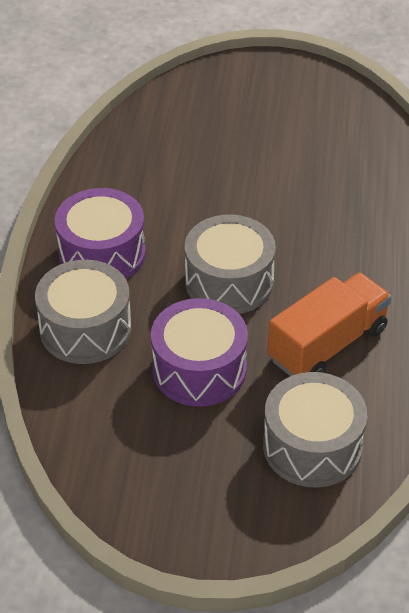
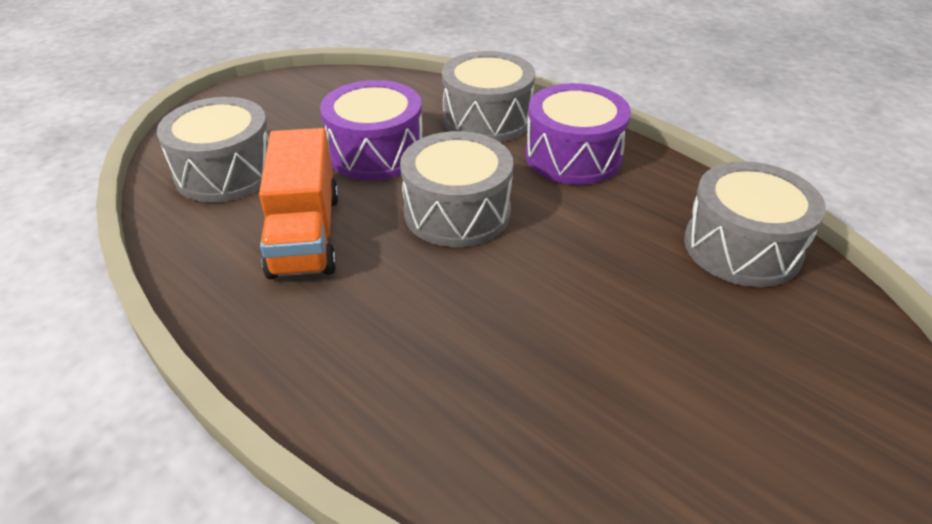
camera: 125 degrees right, 5 degrees down
none -> grey drum [684,161,826,287]

